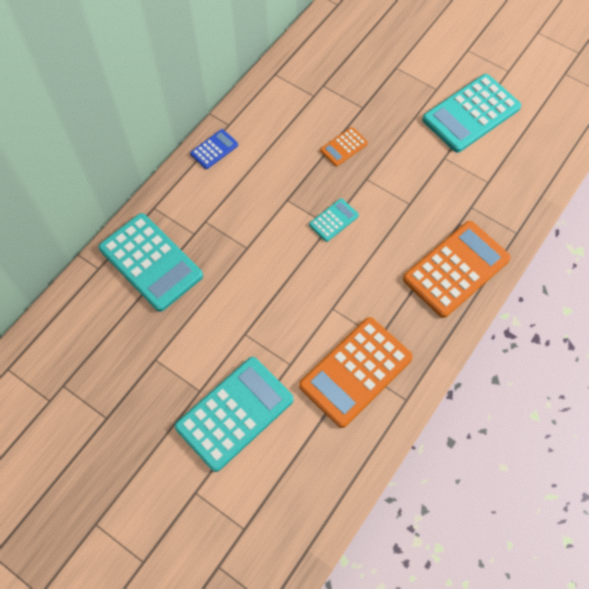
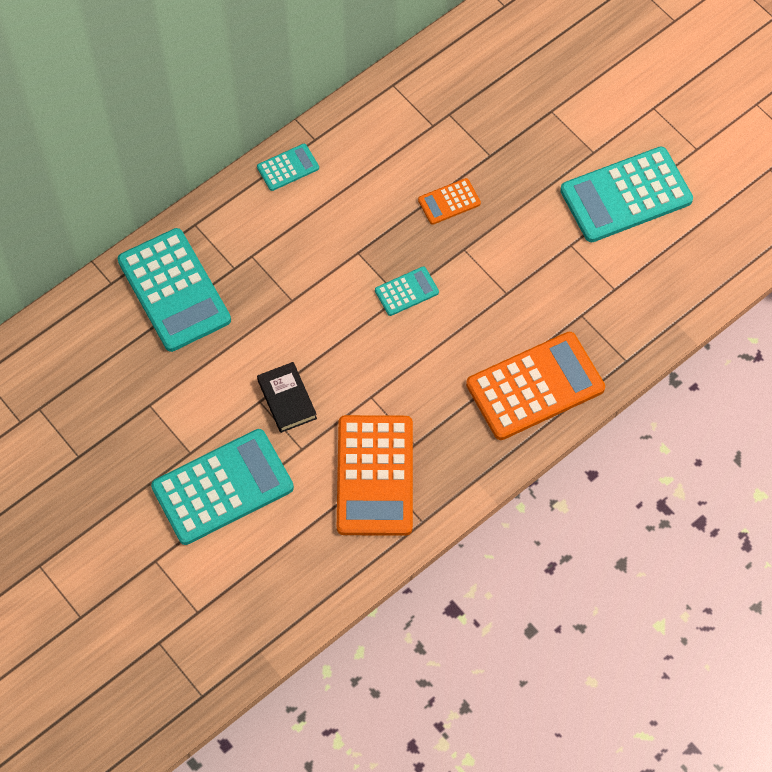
camera: 15 degrees right, 0 degrees up
blue calculator [190,129,238,169] -> turquoise calculator [257,144,319,191]
orange calculator [299,317,413,428] -> orange calculator turned 60 degrees counterclockwise [337,415,413,536]
none -> black book [257,362,317,433]

